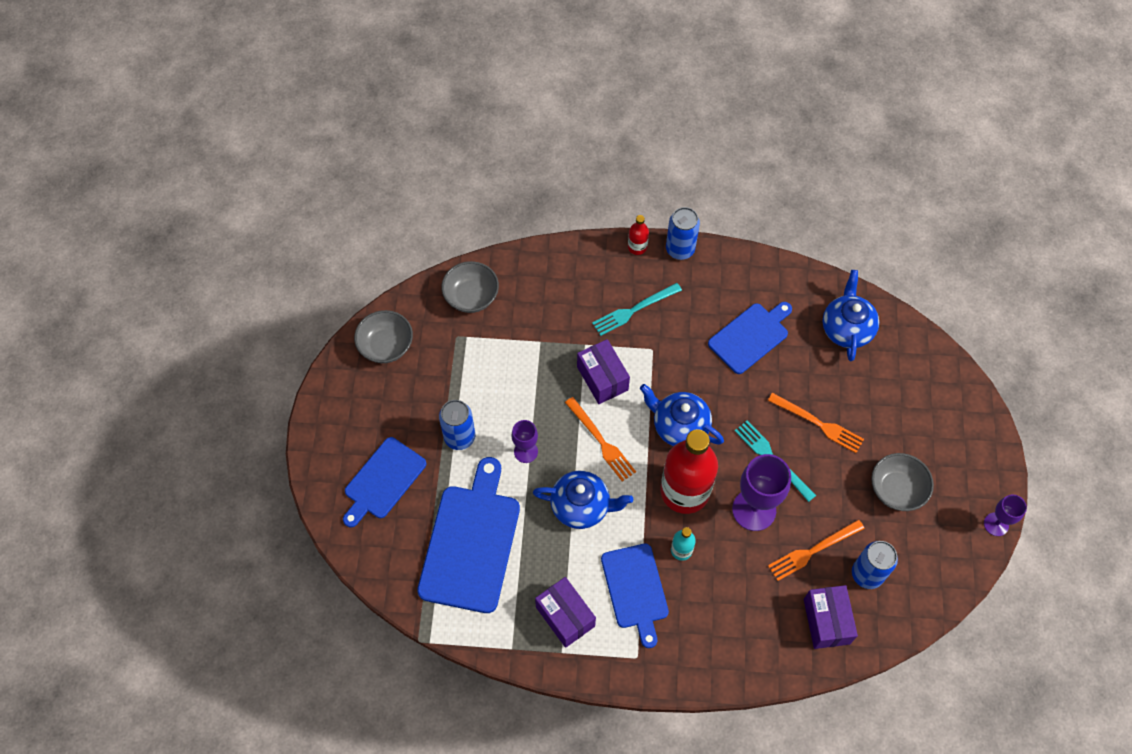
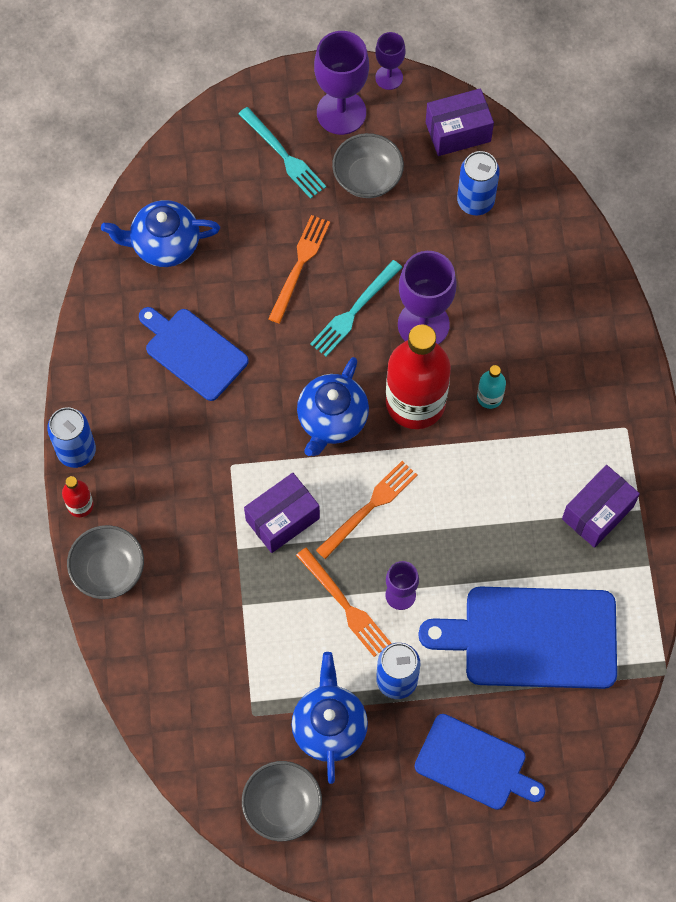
camera: 100 degrees left, 5 degrees up
grey bowl [441,261,499,313] -> grey bowl moved to [67,525,144,599]
blue teapot [533,471,633,529] -> blue teapot moved to [291,652,368,784]
turquoise fork [592,283,682,336] -> turquoise fork moved to [238,107,326,199]
blue cutting board [601,544,669,648] -> none
orange fork [768,519,865,581] -> orange fork moved to [296,547,391,657]
purple box [804,585,858,649] -> purple box moved to [426,88,494,156]
none -> purple goblet [314,31,369,135]

